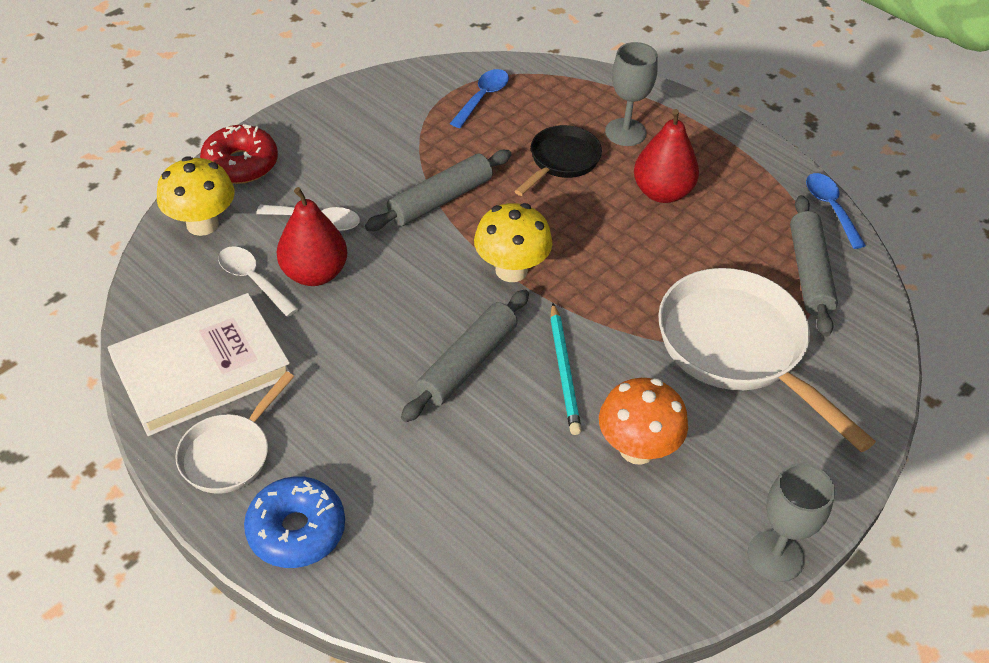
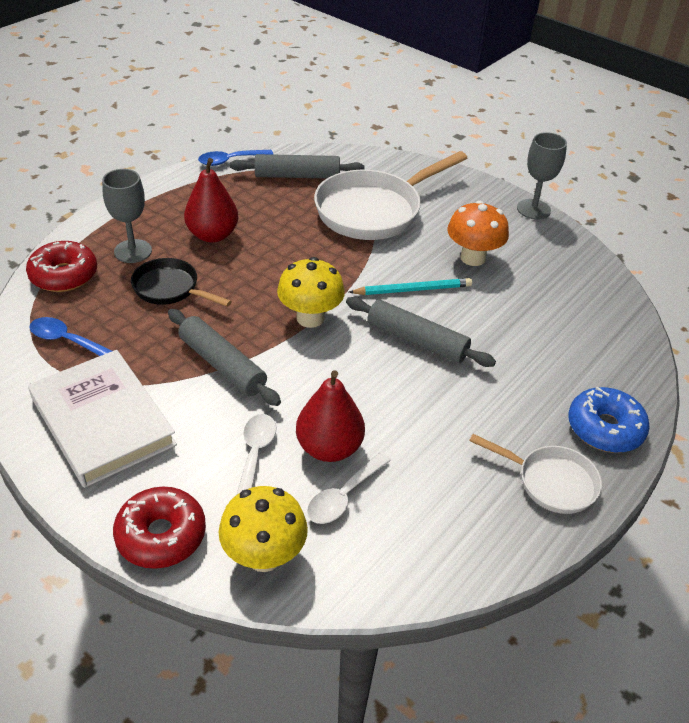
camera: 95 degrees left, 5 degrees down
white book [108,293,290,436] -> white book moved to [28,350,177,488]
none -> red donut [26,241,97,292]

